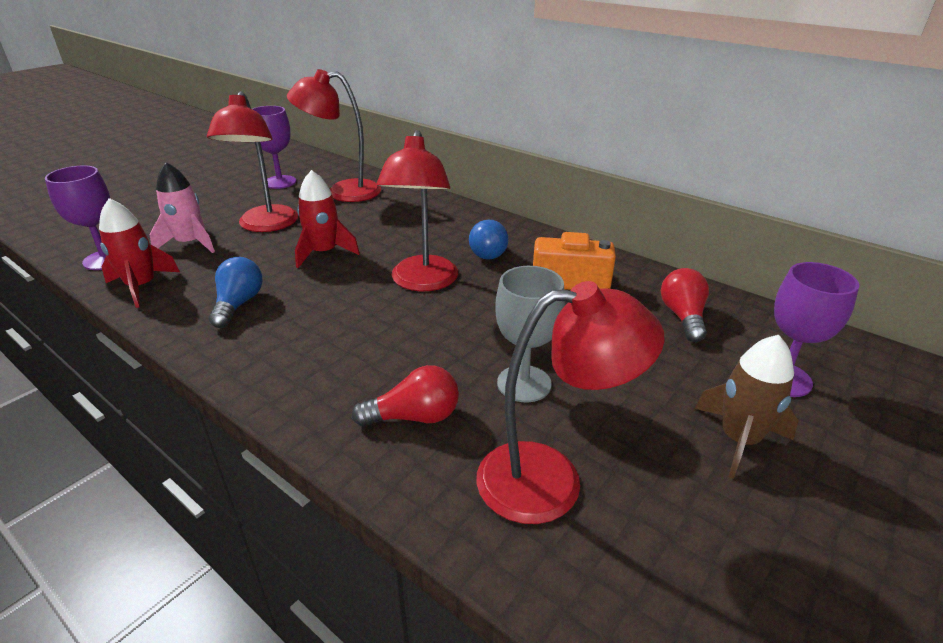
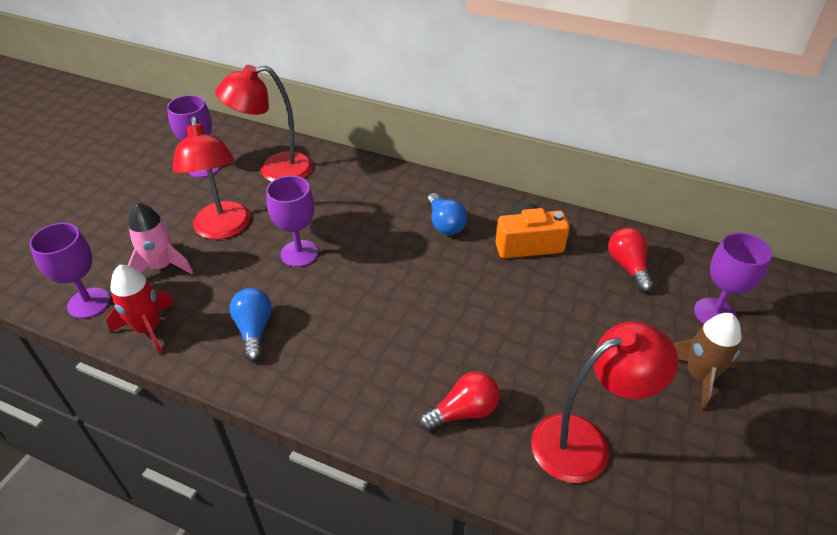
camera: 15 degrees left, 10 degrees up
red rocket [295,170,360,268] -> purple goblet [266,176,318,267]
red lamp [376,130,458,291] -> none
grey goblet [495,266,565,402] -> none

